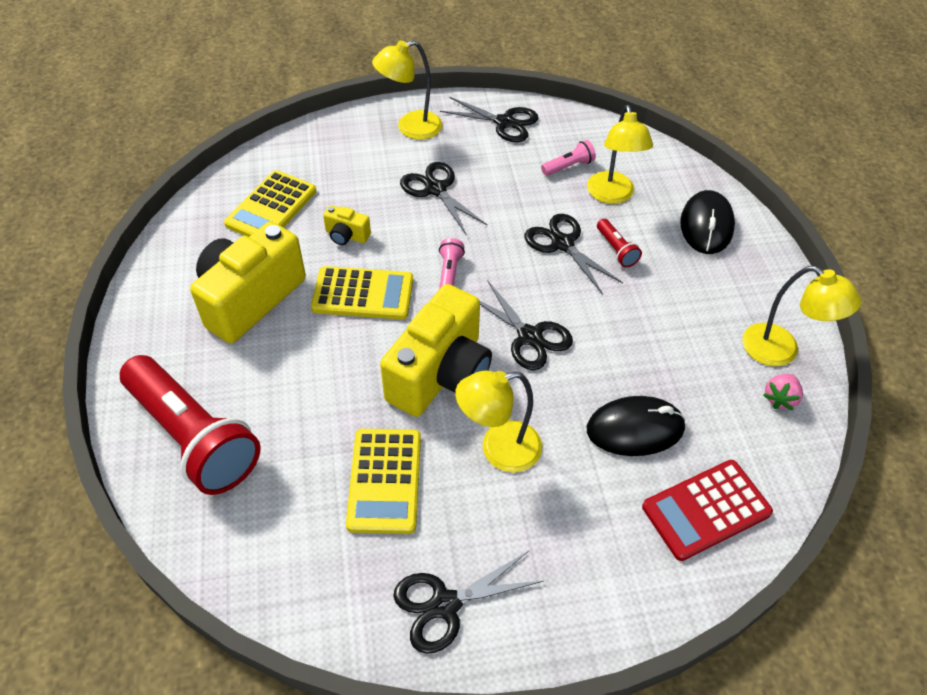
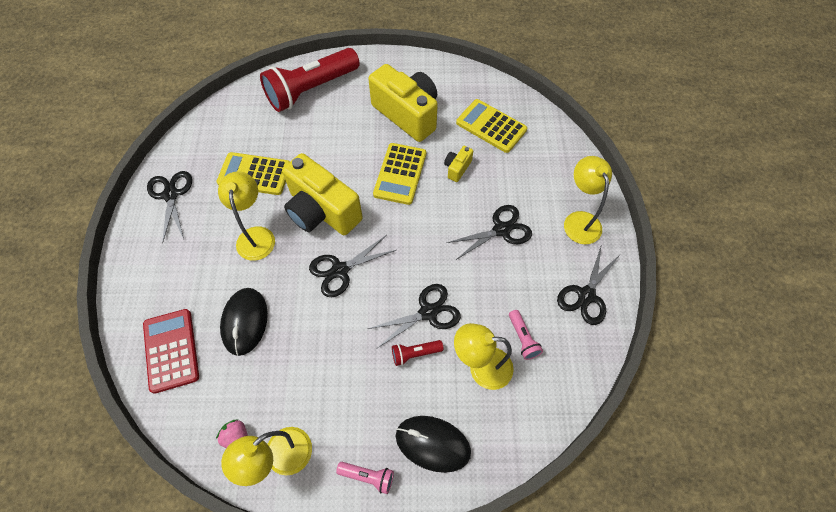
camera: 100 degrees right, 10 degrees up
pink flashlight [439,238,465,289] -> pink flashlight moved to [336,462,394,494]

